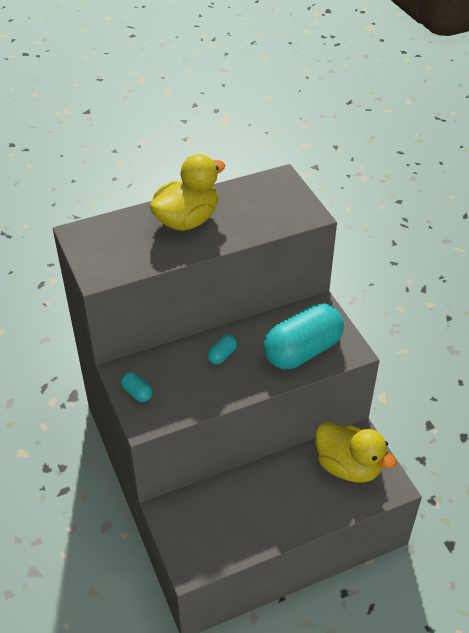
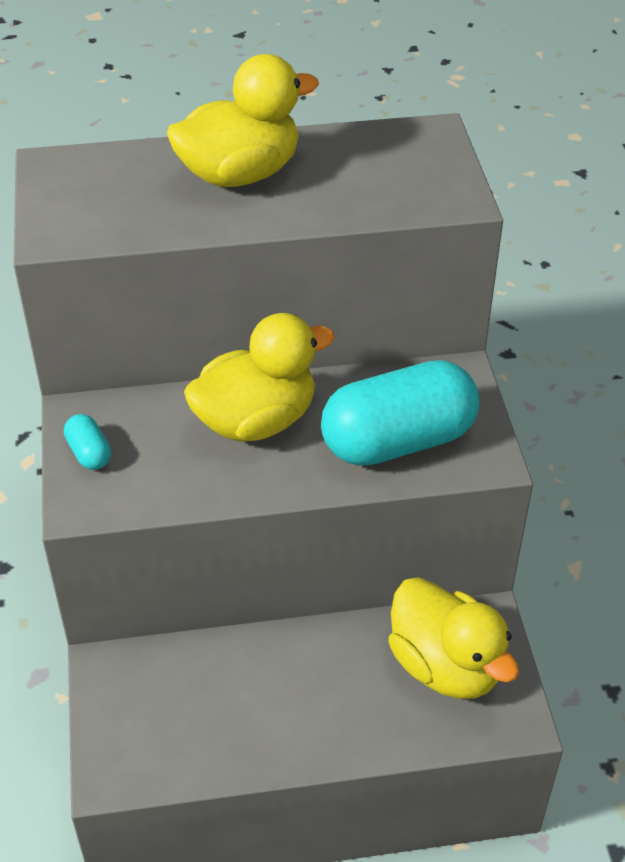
camera: 15 degrees right, 0 degrees up
turquoise capsule [207,335,237,364] -> yellow duck [184,313,335,442]

